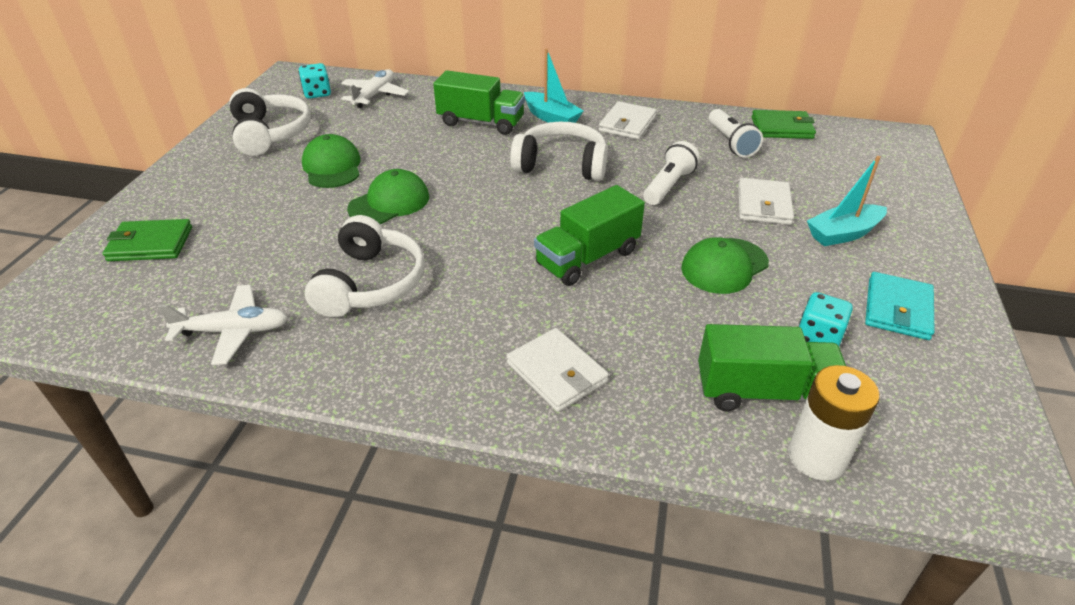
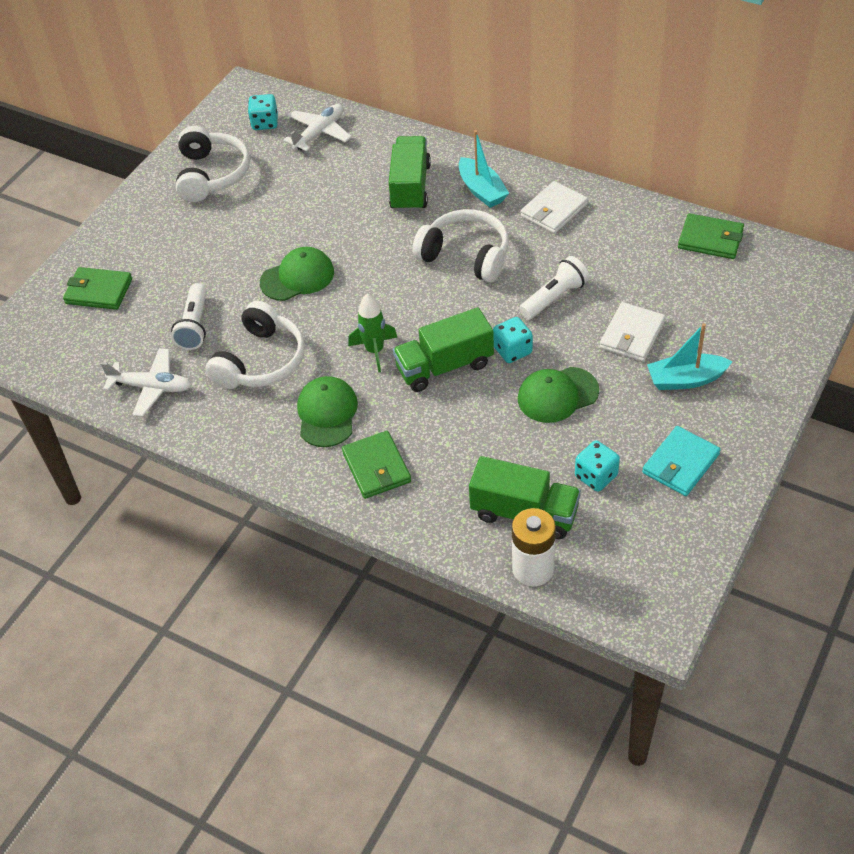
camera: 20 degrees right, 10 degrees up
green cap [302,134,361,188] -> green cap moved to [297,376,358,447]
green truck [433,70,525,135] -> green truck turned 120 degrees counterclockwise [389,136,431,211]
white wallet [507,328,609,412] -> green wallet [342,431,411,499]
white flashlight [709,109,763,158] -> white flashlight moved to [171,283,207,350]
none -> green rocket [348,294,397,372]
none -> turquoise dice [493,317,533,363]

